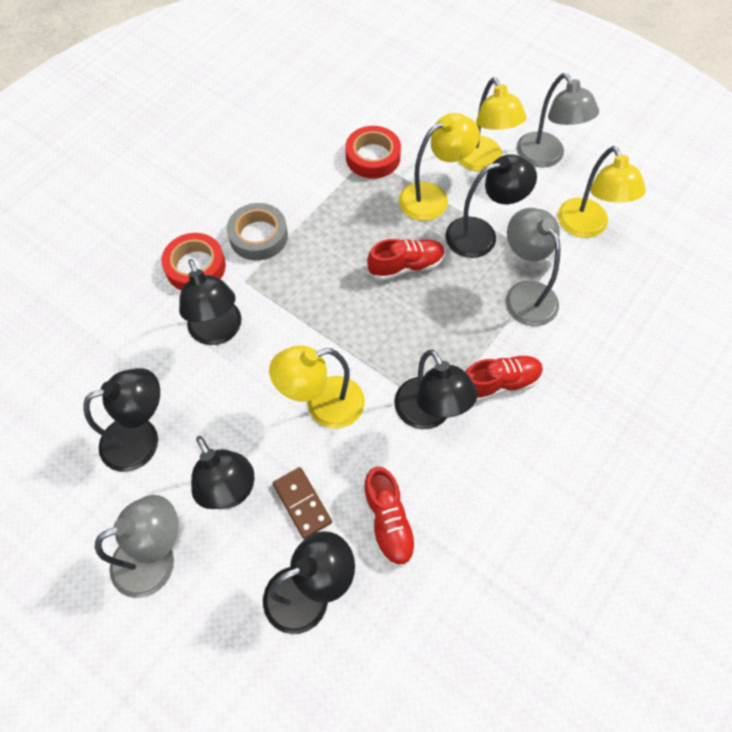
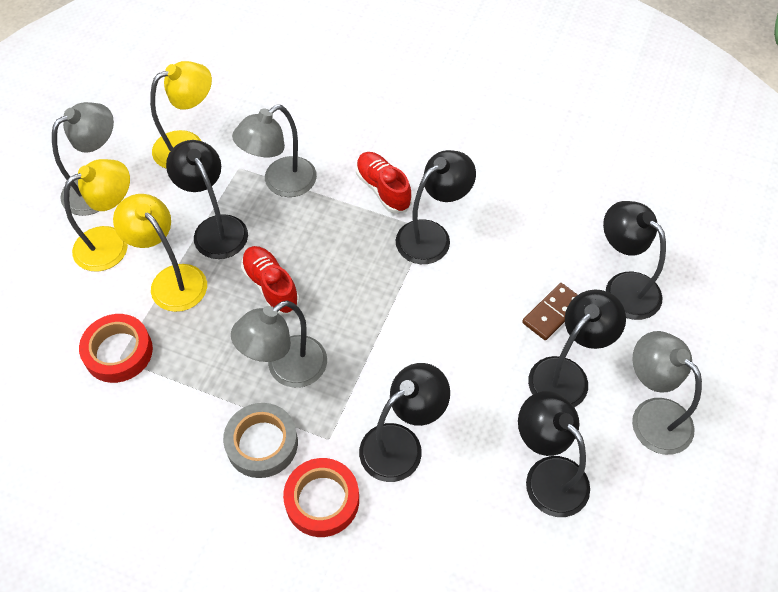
camera: 105 degrees left, 5 degrees down
yellow lamp [269,345,365,429] -> none
red shoe [363,467,417,567] -> none
none -> grey lamp [231,300,327,388]

